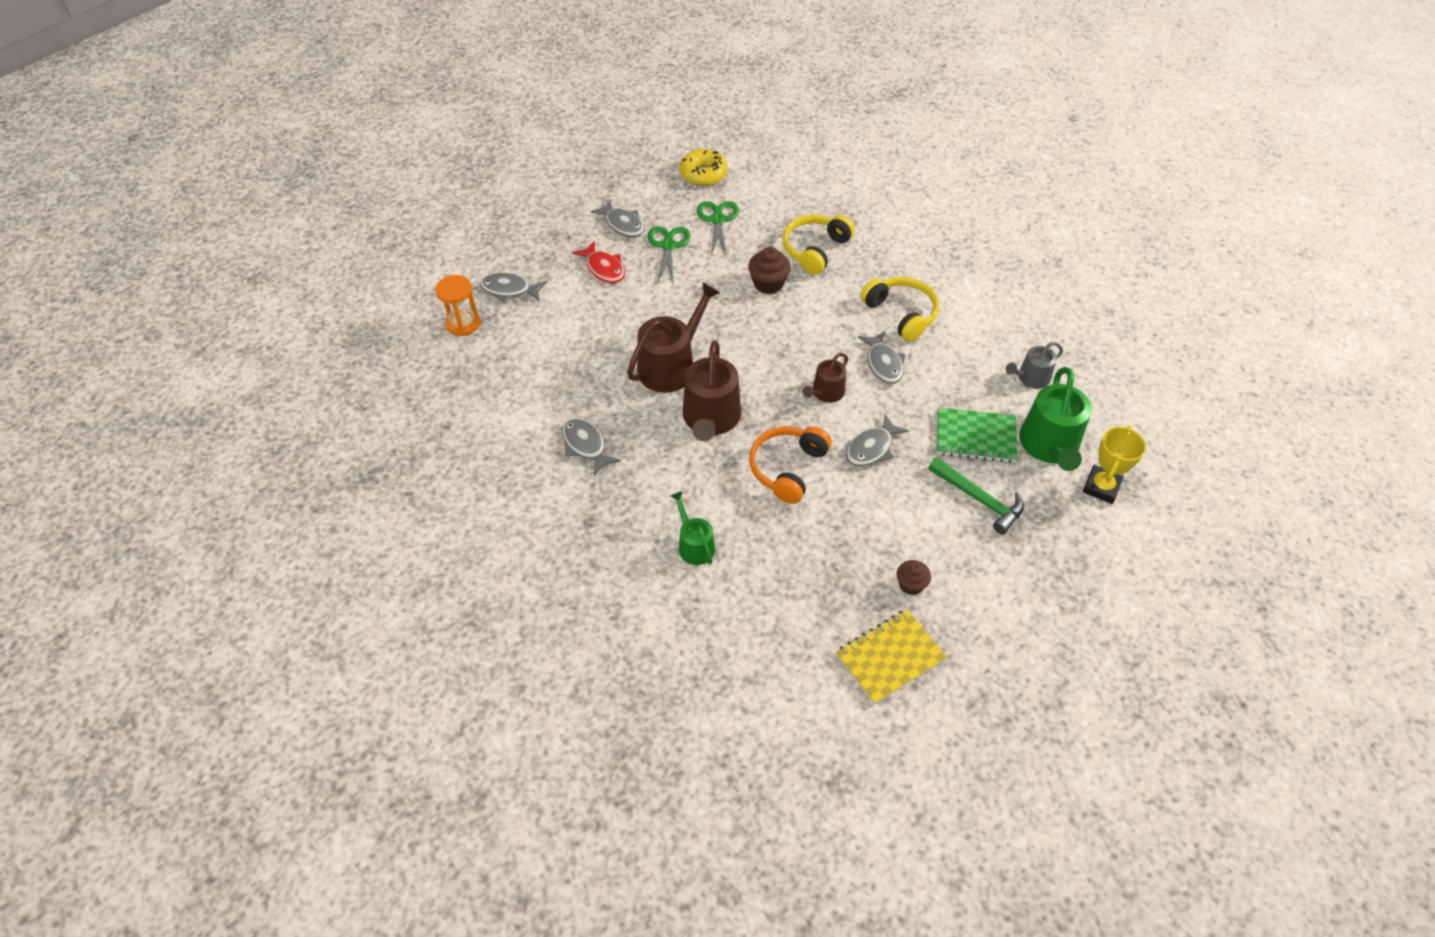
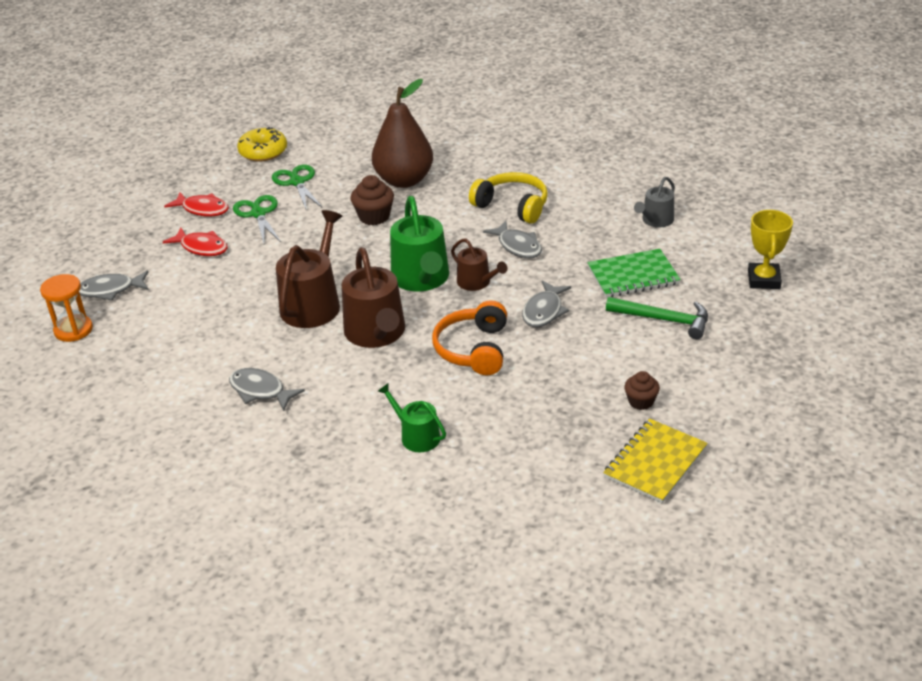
camera: 20 degrees left, 15 degrees down
grey fish [590,200,645,238] -> red fish [164,192,229,217]
yellow headphones [783,214,855,275] -> brown pear [372,79,433,188]
brown watering can [802,353,848,403] -> brown watering can turned 60 degrees counterclockwise [451,238,508,291]
green watering can [1019,367,1092,471] -> green watering can moved to [390,196,449,292]

